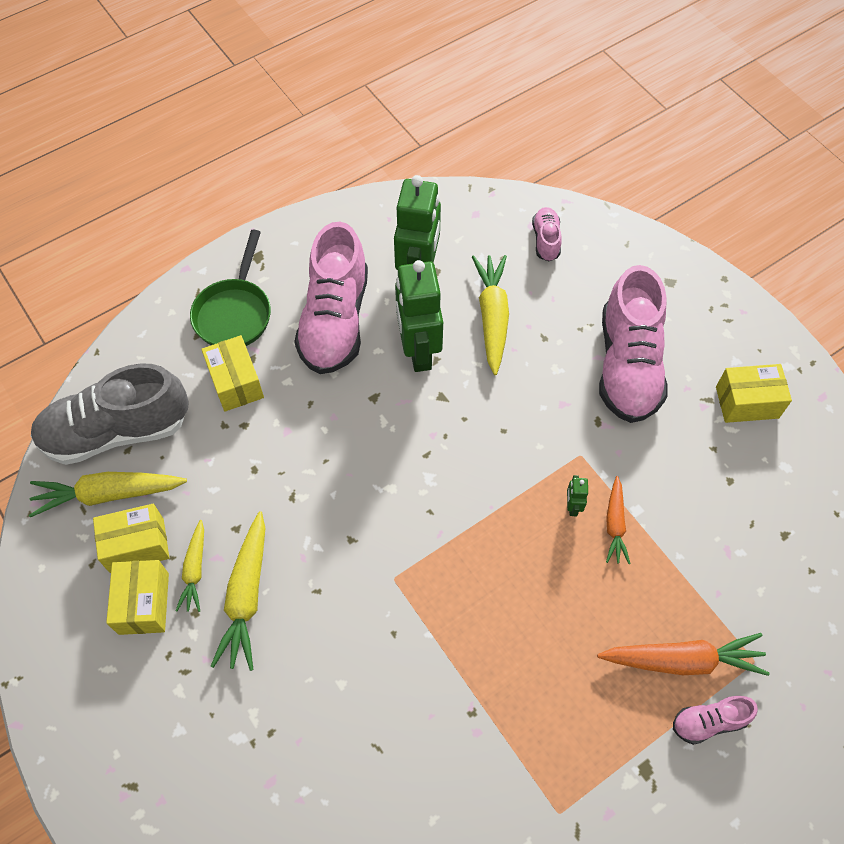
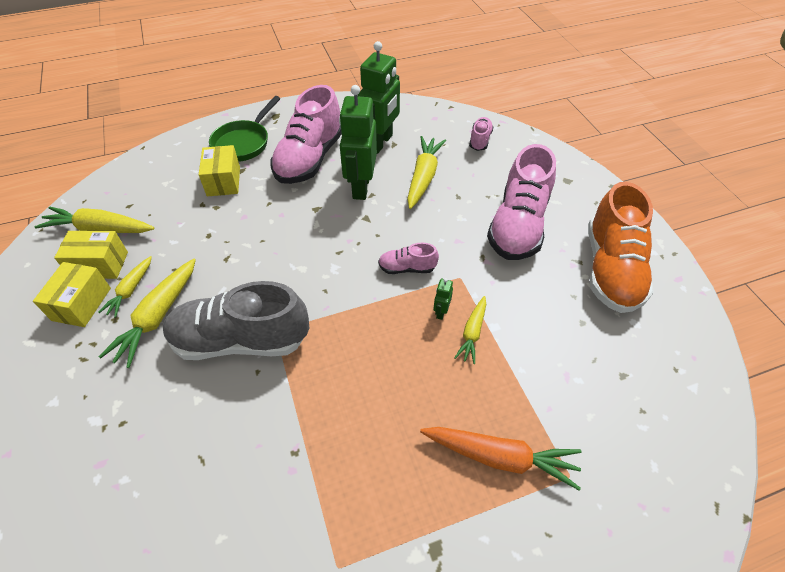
camera: 15 degrees right, 10 degrees down
grey shoe [31,363,189,465] -> grey shoe moved to [163,281,309,360]
orange carrot [606,476,630,564] -> yellow carrot [454,296,486,364]
pink shoe [673,696,758,745] -> pink shoe moved to [378,243,439,274]
yellow box [716,364,792,423] -> orange shoe [588,182,654,313]

